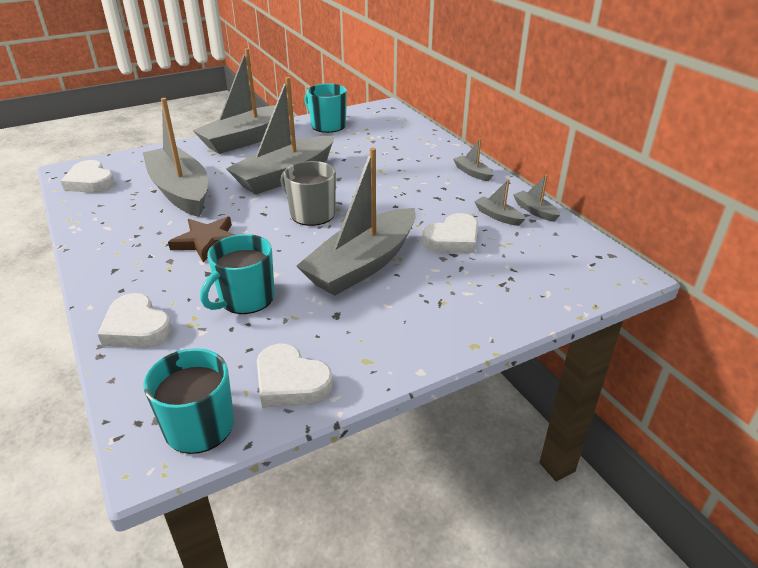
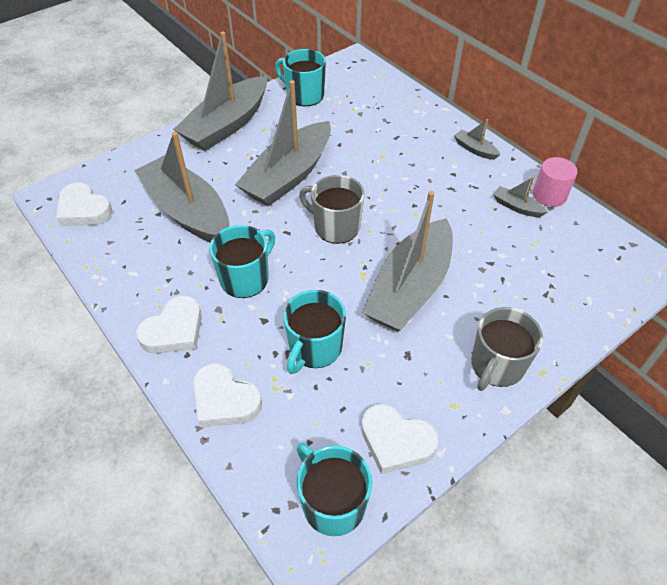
camera: 10 degrees left, 15 degrees up
brown star [168,217,235,263] -> turquoise mug [210,225,275,298]
white heart [422,213,478,253] -> white heart moved to [136,296,202,354]
grey boat [513,175,560,222] -> pink cylinder [533,157,578,207]
none -> grey mug [471,307,543,391]

